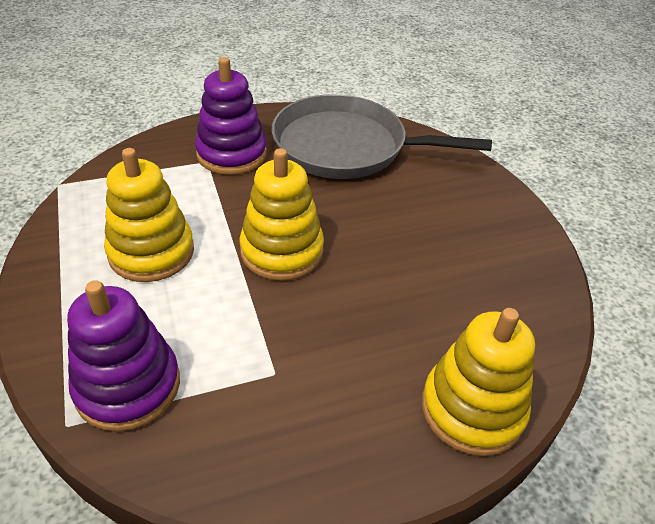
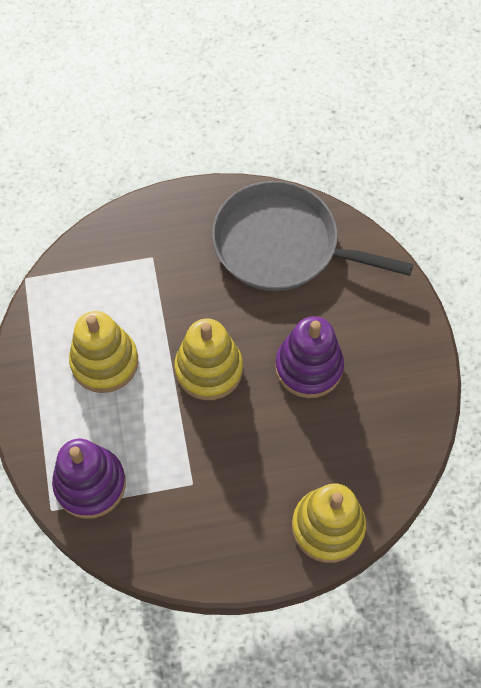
camera: 10 degrees right, 20 degrees up
purple stacking toy [195,57,267,175] -> purple stacking toy moved to [275,316,344,398]

